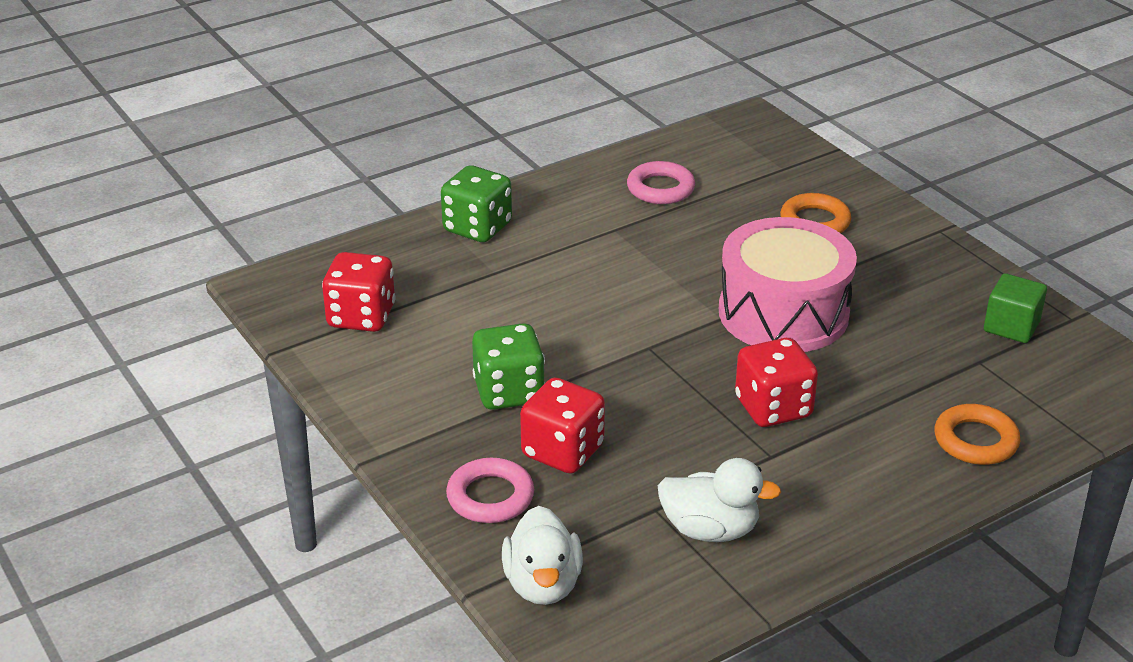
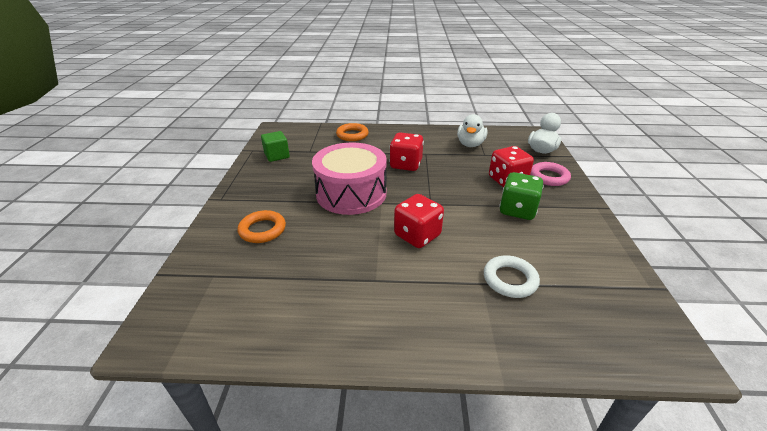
camera: 145 degrees left, 0 degrees up
red dice [322,252,395,332] -> red dice moved to [394,194,444,248]
green dice [441,165,512,242] -> none
pink ring [627,161,695,204] -> none
white duck [658,458,781,542] -> white duck turned 120 degrees counterclockwise [457,114,488,147]
none -> white ring [484,255,540,298]

